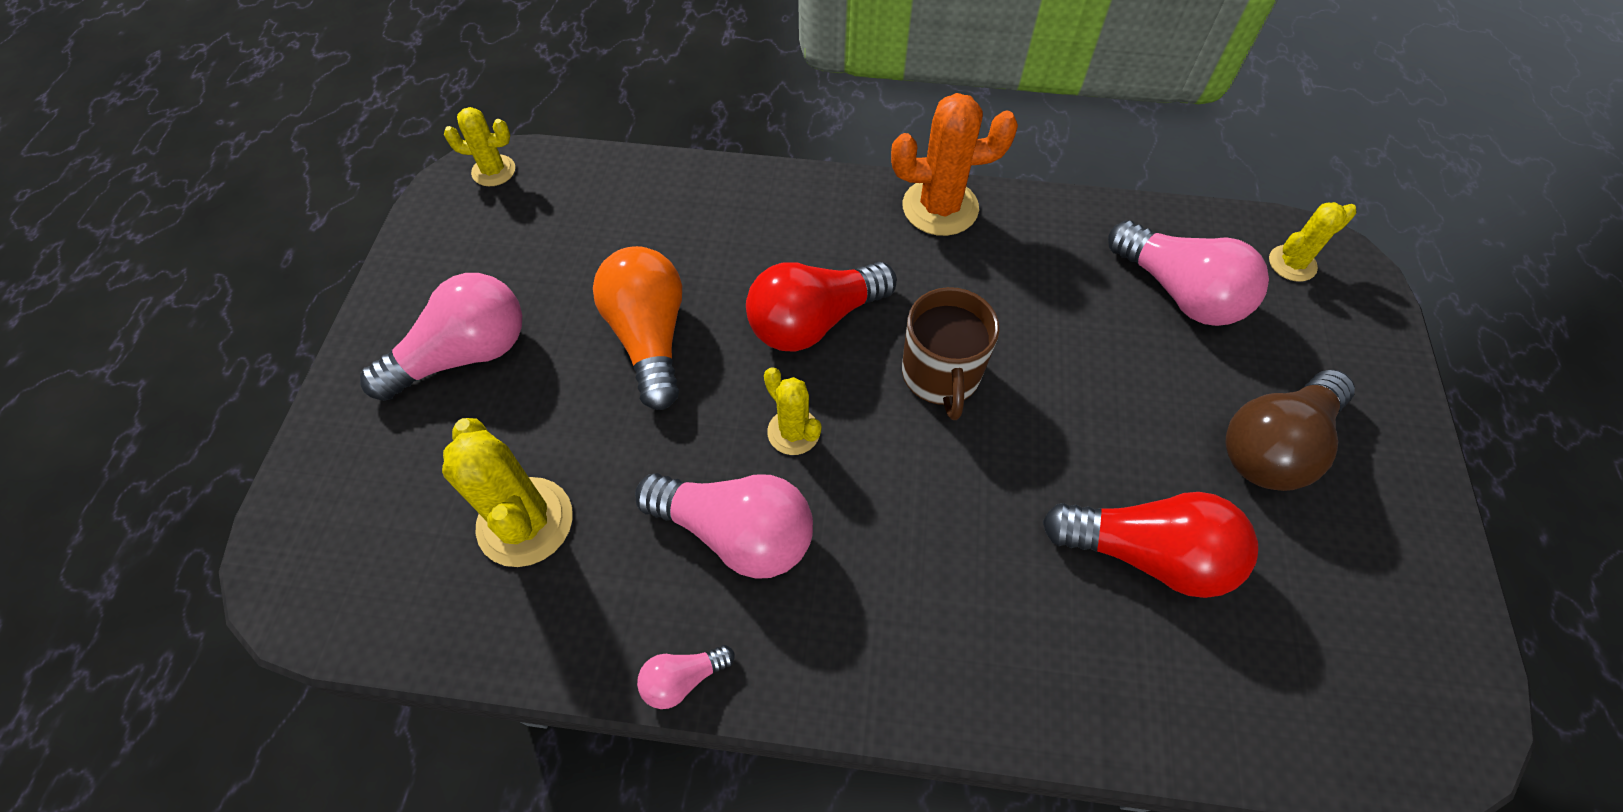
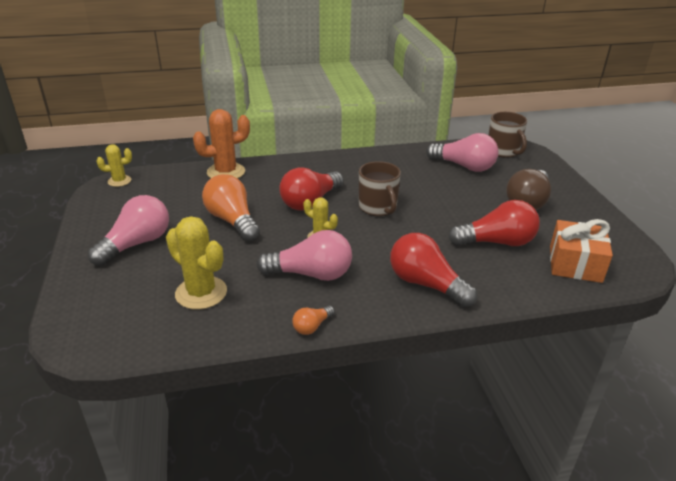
camera: 20 degrees left, 25 degrees down
pink light bulb [637,645,735,709] -> orange light bulb [292,306,335,335]
orange cactus [891,93,1018,236] -> orange cactus moved to [193,109,250,179]
yellow cactus [1269,202,1356,282] -> brown mug [489,112,527,158]
none -> red light bulb [390,233,477,307]
none -> orange gift [550,219,613,283]

